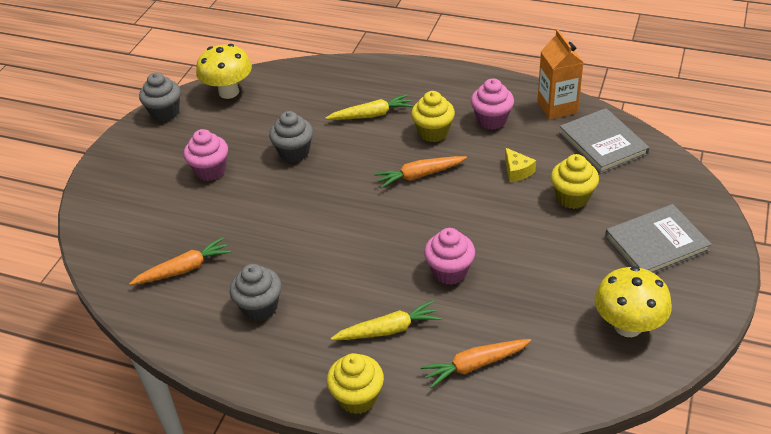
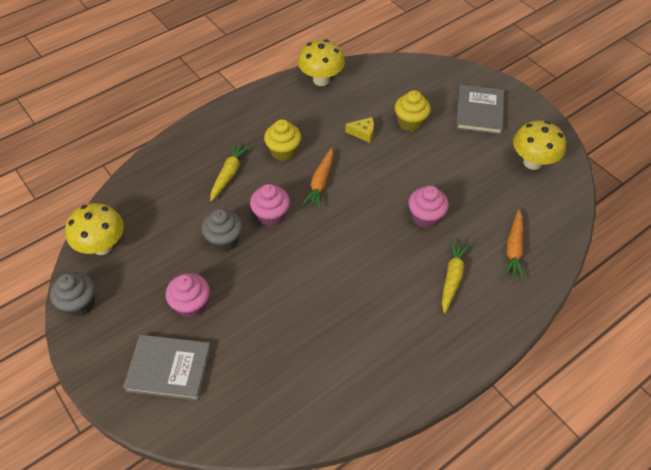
camera: 60 degrees left, 10 degrees up
orange carrot [129,237,231,285] -> none
grey cupcake [230,264,282,321] -> none
yellow cupcake [327,353,384,414] -> none
pink cupcake [471,78,514,130] -> pink cupcake moved to [250,184,290,227]
orange carton [537,29,584,119] -> yellow mushroom [298,39,345,86]
grey book [559,108,650,174] -> grey book moved to [123,335,211,401]

